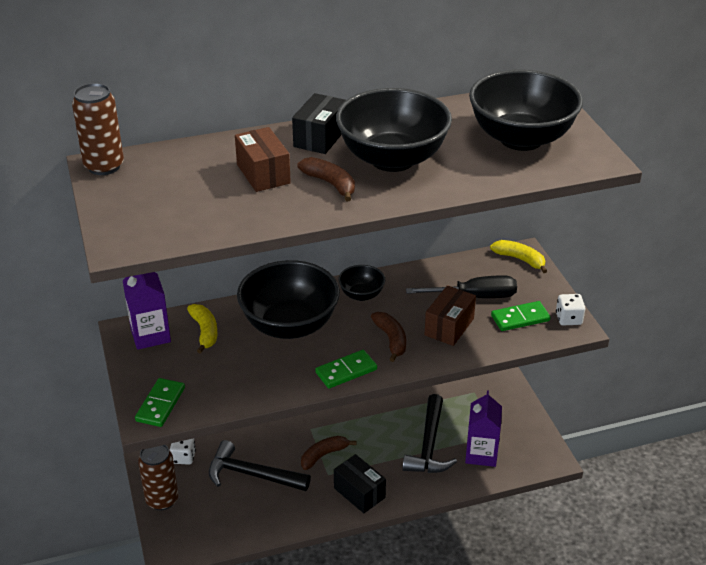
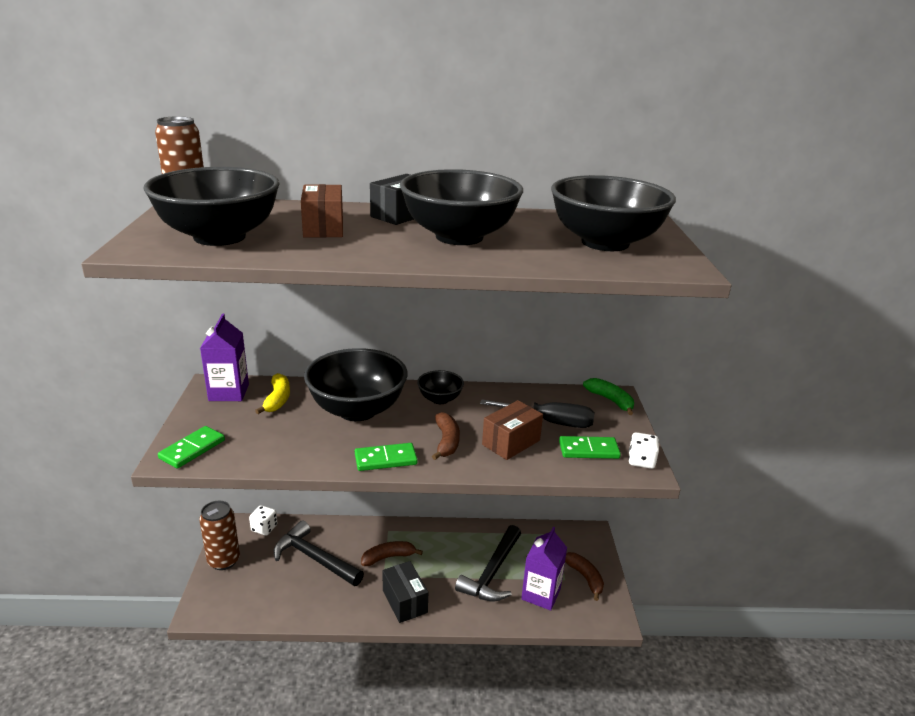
camera: 15 degrees right, 10 degrees down
brown banana [297,157,355,201] -> brown banana moved to [565,552,604,601]
yellow banana [490,240,547,273] -> green banana [583,378,634,415]
none -> black bowl [143,167,280,246]

